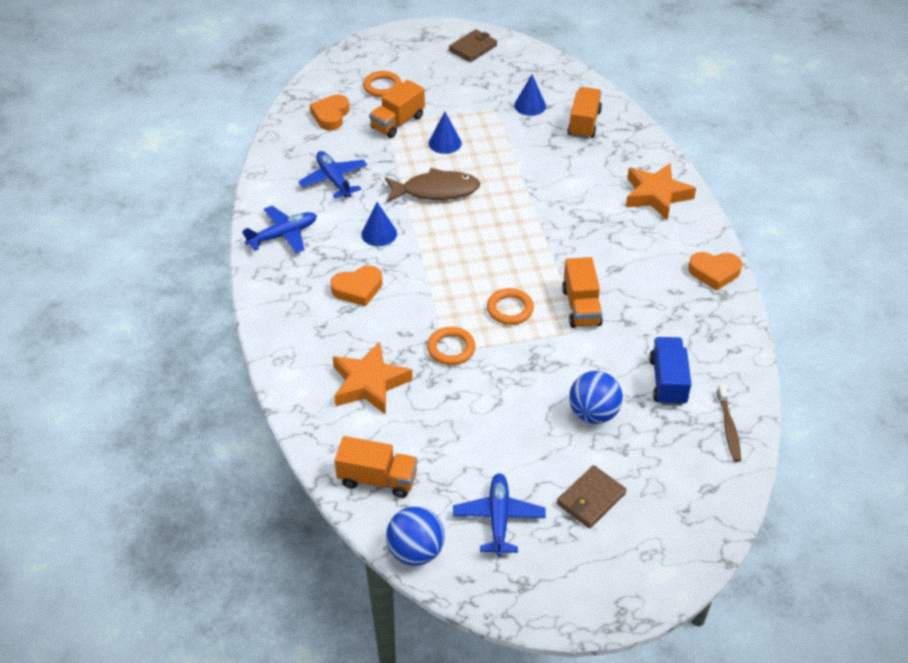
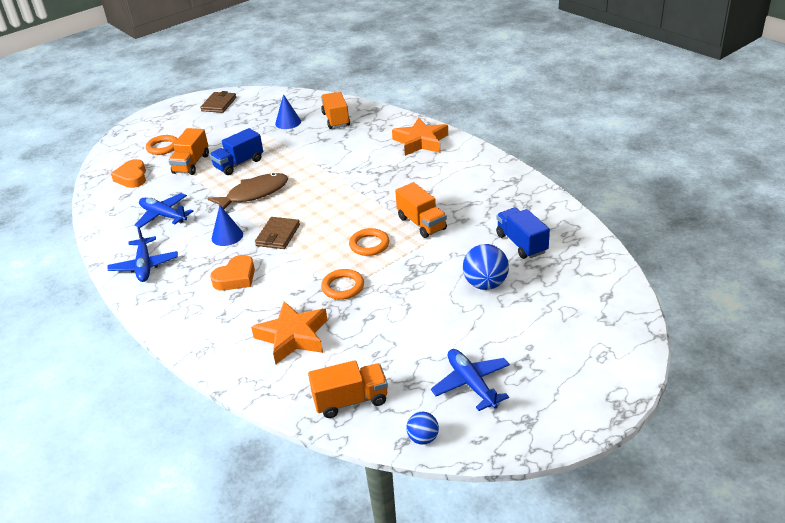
camera: 25 degrees left, 10 degrees down
blue plane [242,206,317,253] -> blue plane turned 135 degrees clockwise [107,226,178,282]
blue ball [386,506,445,566] -> blue ball [406,412,439,445], size x0.58
blue cone [429,112,462,154] -> blue truck [210,128,263,175]
brown wallet [557,465,627,528] -> brown wallet moved to [255,217,300,249]
orange heart [688,252,742,290] -> none
brown toothbrush [717,384,741,462] -> none

